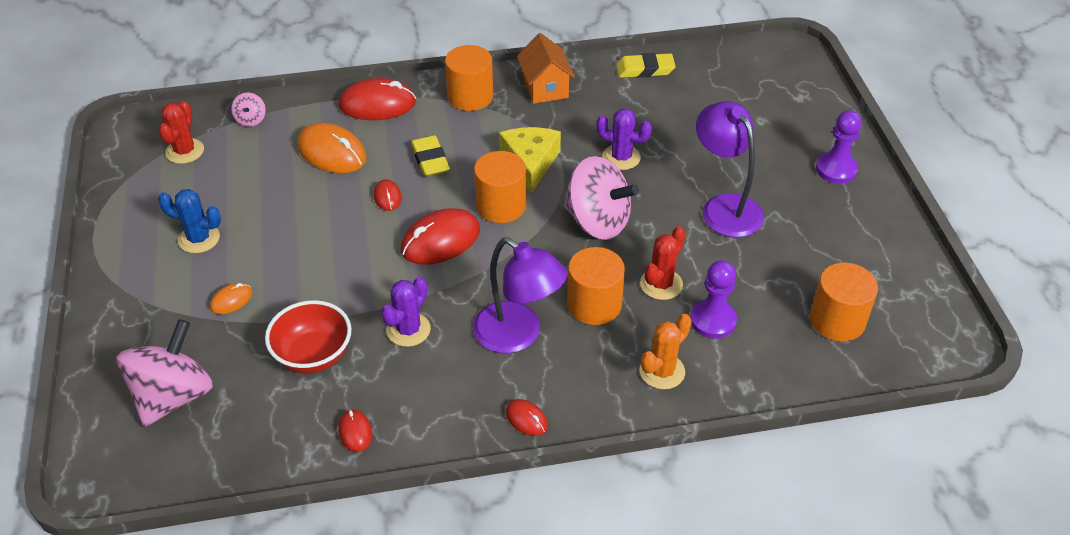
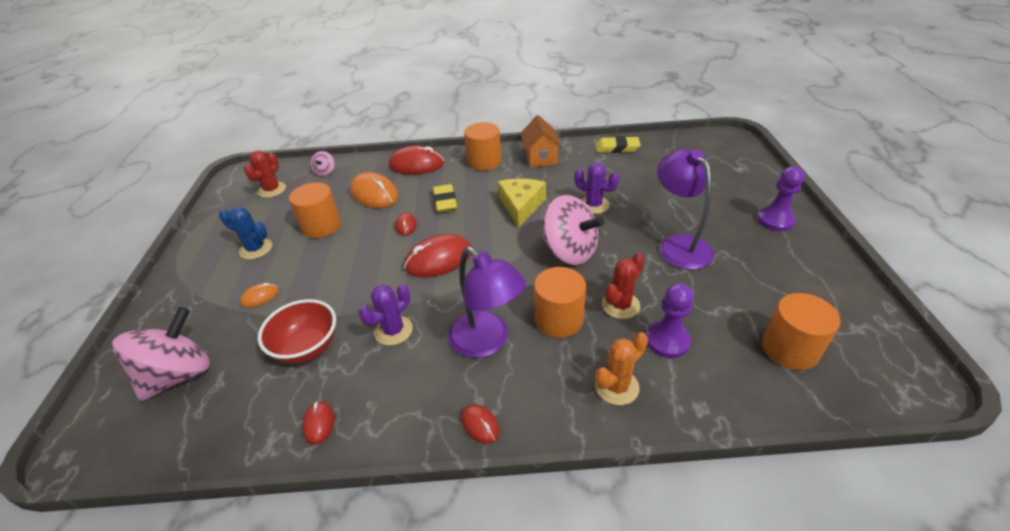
camera: 10 degrees right, 5 degrees down
orange cylinder [474,151,526,223] -> orange cylinder moved to [289,182,341,238]

